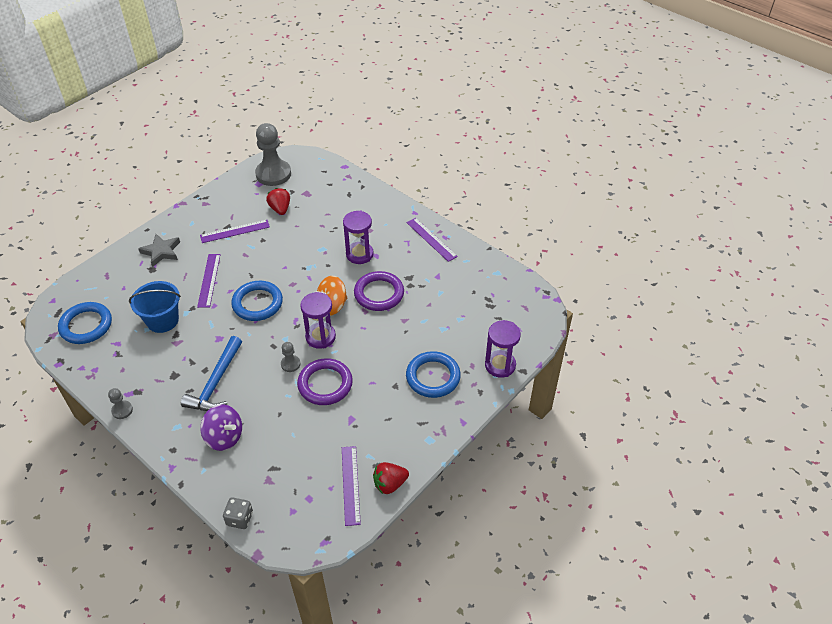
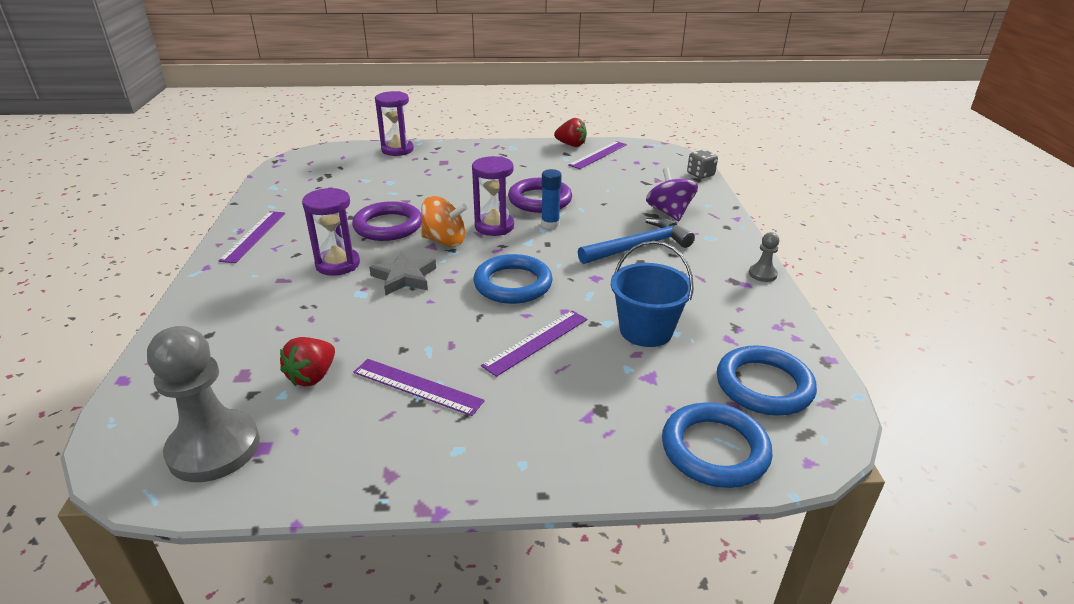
camera: 135 degrees left, 15 degrees down
grey star [138,234,180,267] -> grey star moved to [369,252,436,296]
grey pawn [281,342,300,372] -> blue glue stick [541,169,562,229]
blue ring [406,351,461,398] -> blue ring moved to [662,402,773,488]

